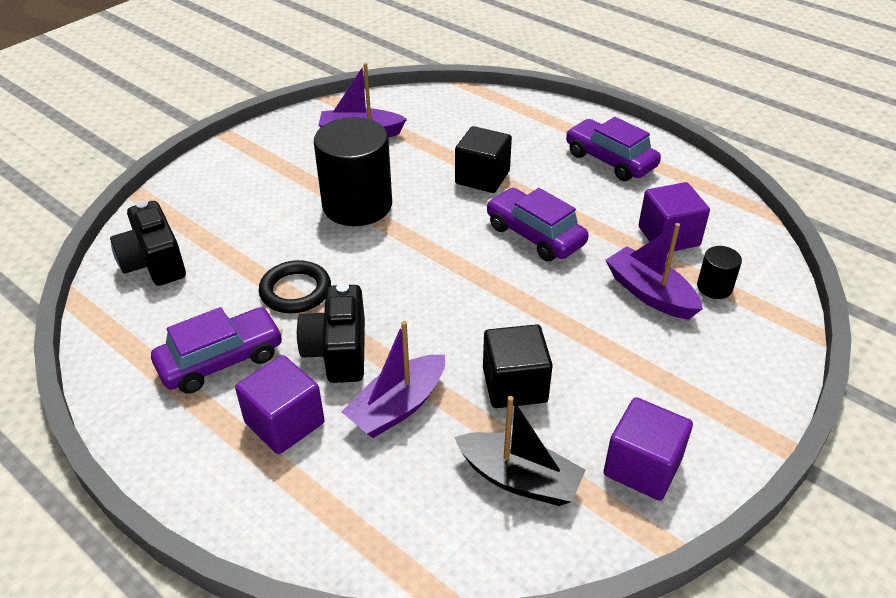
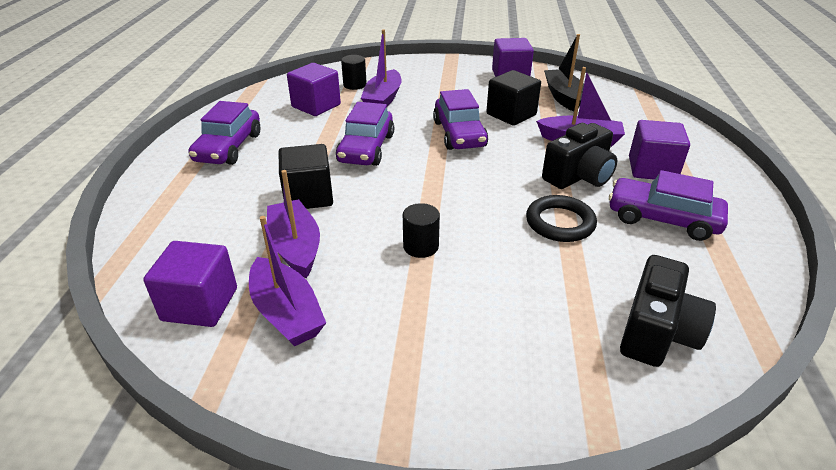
camera: 125 degrees left, 5 degrees down
black cylinder [314,117,392,226] -> black cylinder [403,203,440,258], size x0.45
none -> purple cube [143,241,237,327]
none -> purple boat [267,170,320,278]
none -> purple car [433,89,488,150]

